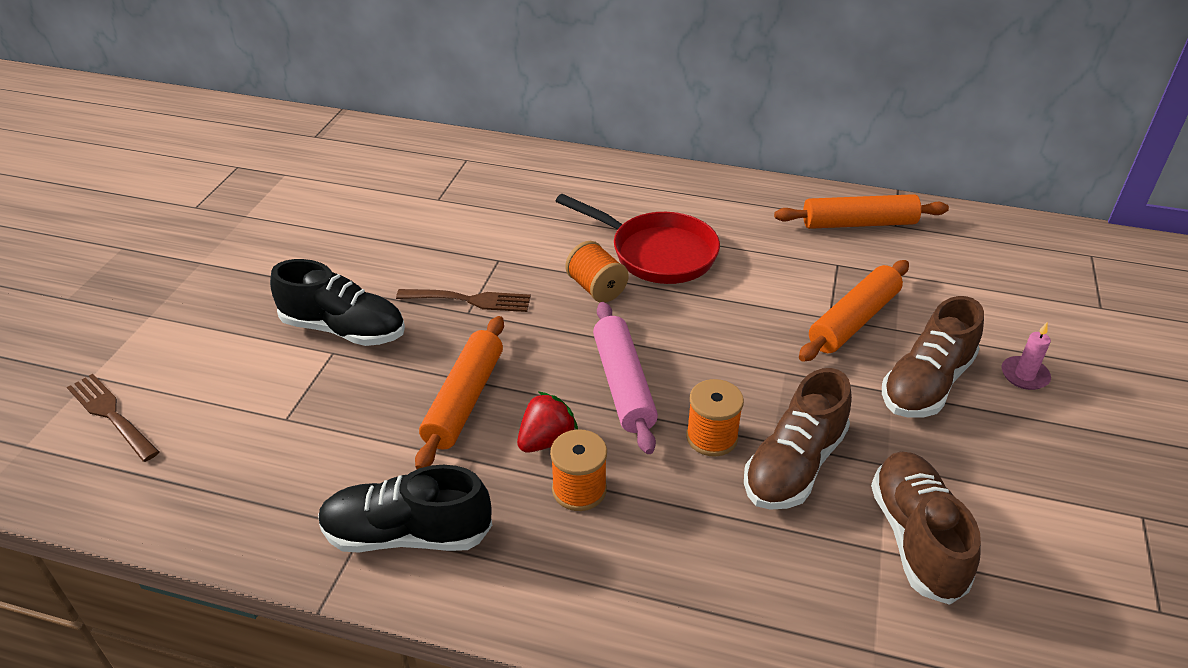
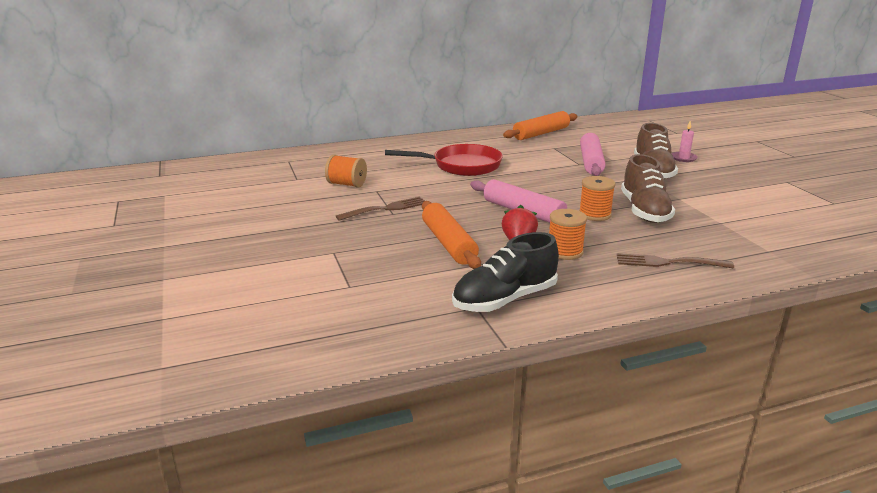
camera: 35 degrees left, 15 degrees down
brown fork [67,374,160,462] -> brown fork moved to [617,253,734,269]
black shoe [270,259,405,346] -> none
orange spool [565,241,629,303] -> orange spool moved to [325,155,367,188]
orange rolling pin [799,260,909,362] -> pink rolling pin [580,133,606,176]
brown shoe [871,452,981,605] -> none

